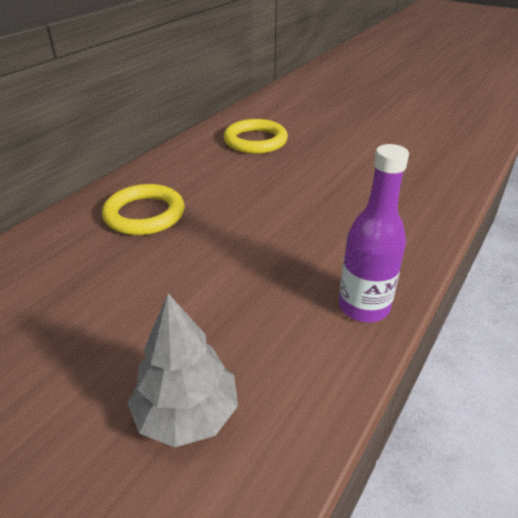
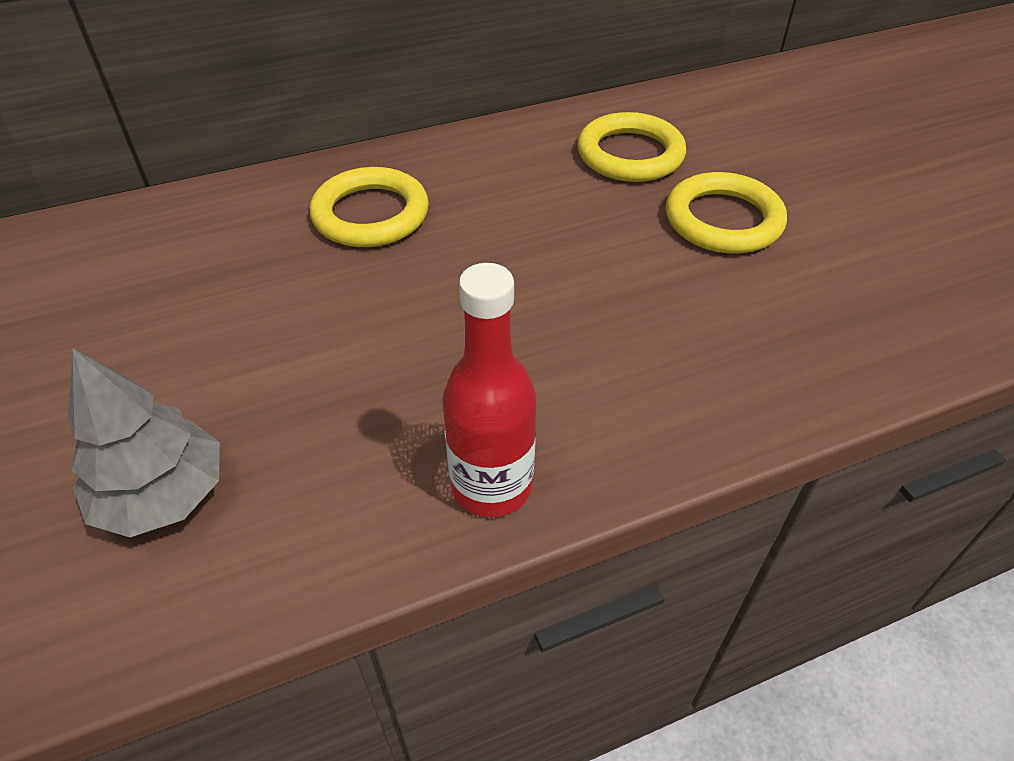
camera: 35 degrees right, 10 degrees up
purple bottle [339,144,409,322] -> red bottle [442,263,537,517]
none -> yellow ring [666,172,787,254]

